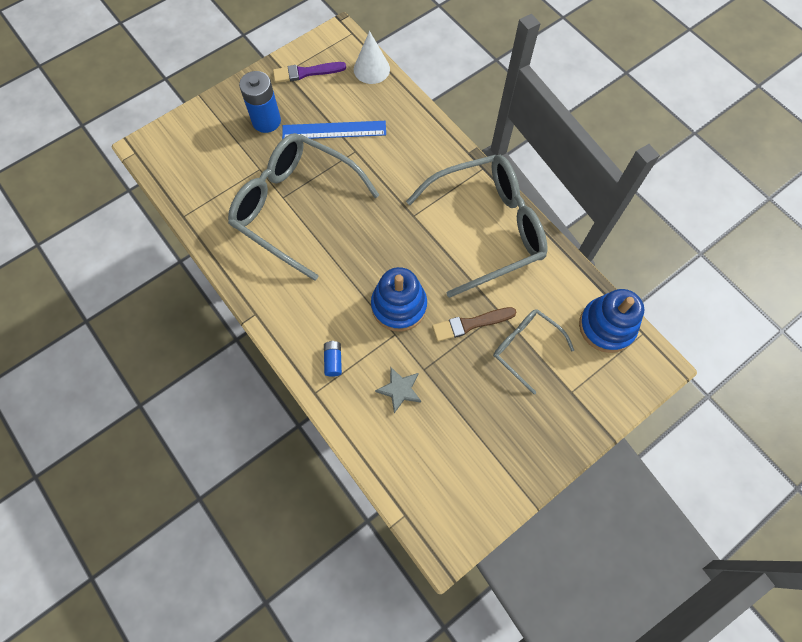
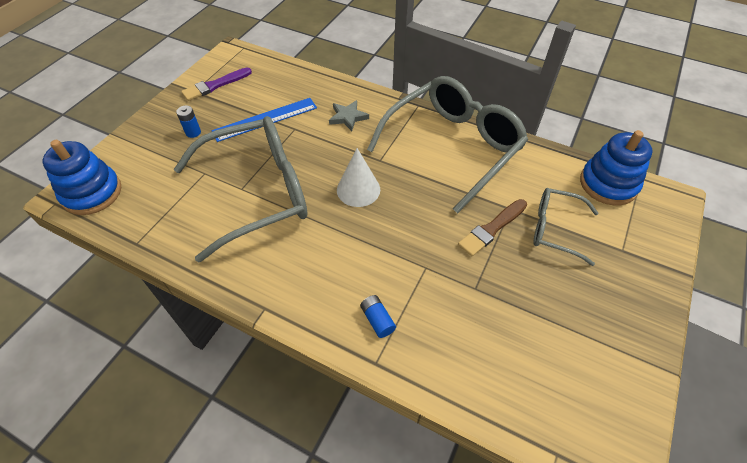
camera: 25 degrees left, 15 degrees down
grey glasses [228,133,379,281] -> grey glasses turned 150 degrees clockwise [174,116,308,263]
blue battery [239,71,281,133] -> blue battery [176,105,201,138], size x0.50
white cone [354,31,390,84] -> white cone moved to [337,148,380,207]
blue stacking toy [371,267,427,332] -> blue stacking toy moved to [42,140,121,215]
grey star [375,366,421,413] -> grey star moved to [329,100,369,131]

